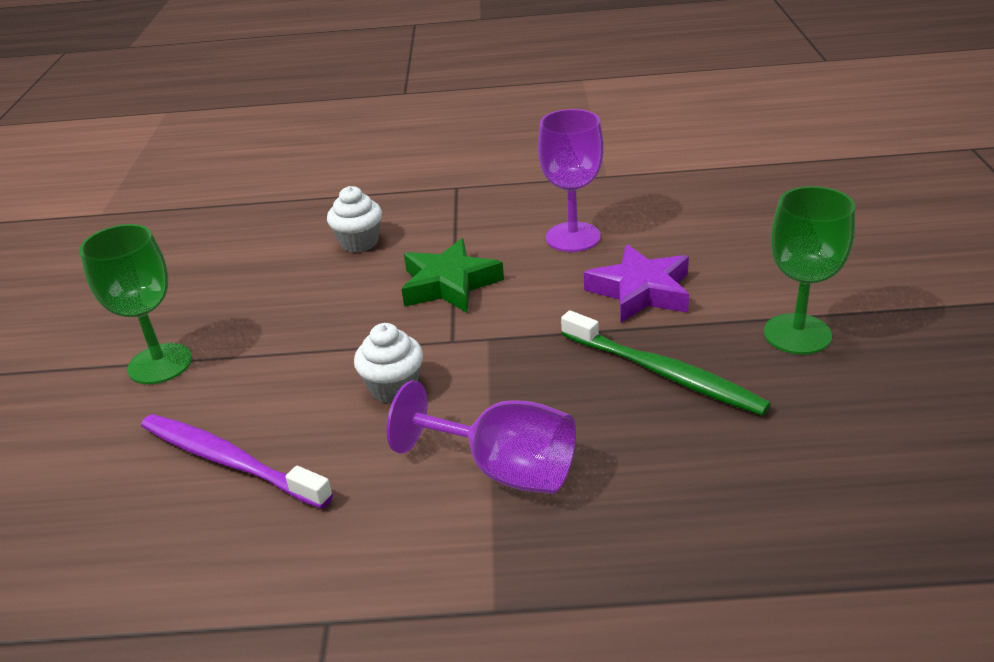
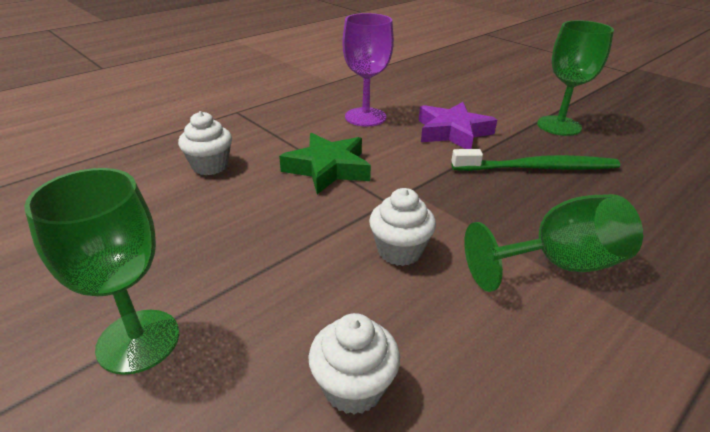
camera: 45 degrees left, 0 degrees up
purple toothbrush [141,414,333,509] -> white cupcake [308,313,400,415]
purple goblet [387,381,576,494] -> green goblet [464,194,643,292]

